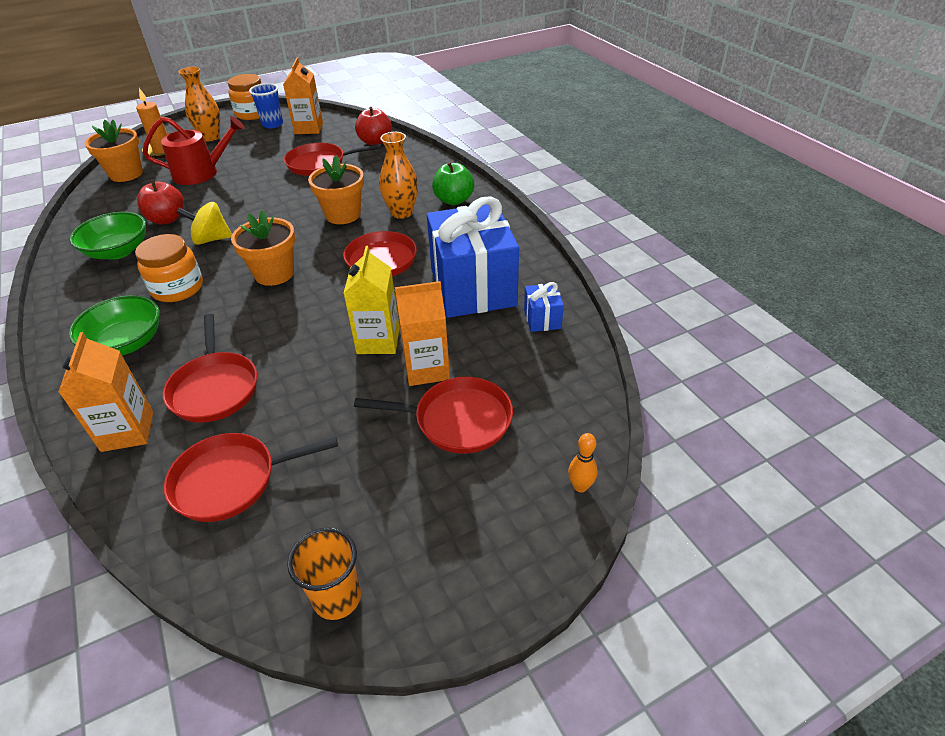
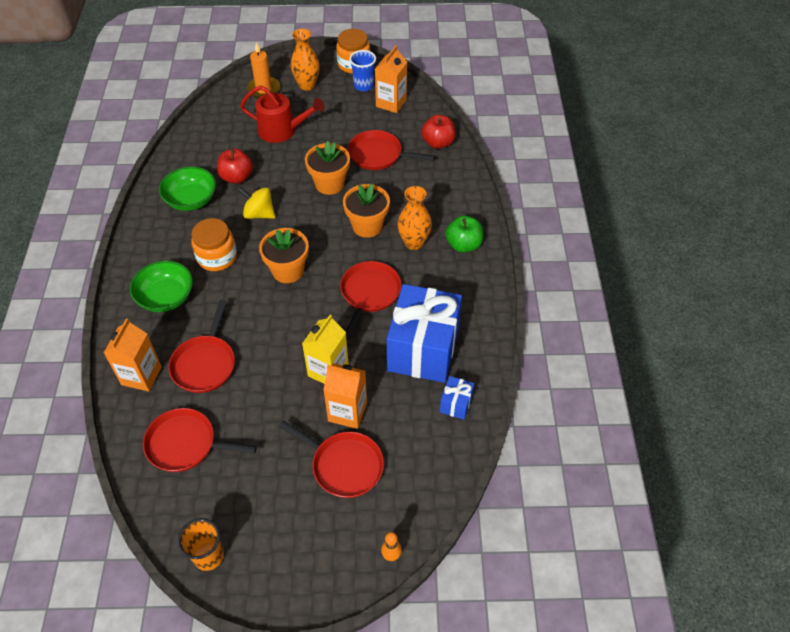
camera: 25 degrees right, 10 degrees up
orange flower pot [84,120,143,182] -> orange flower pot moved to [305,141,350,195]

